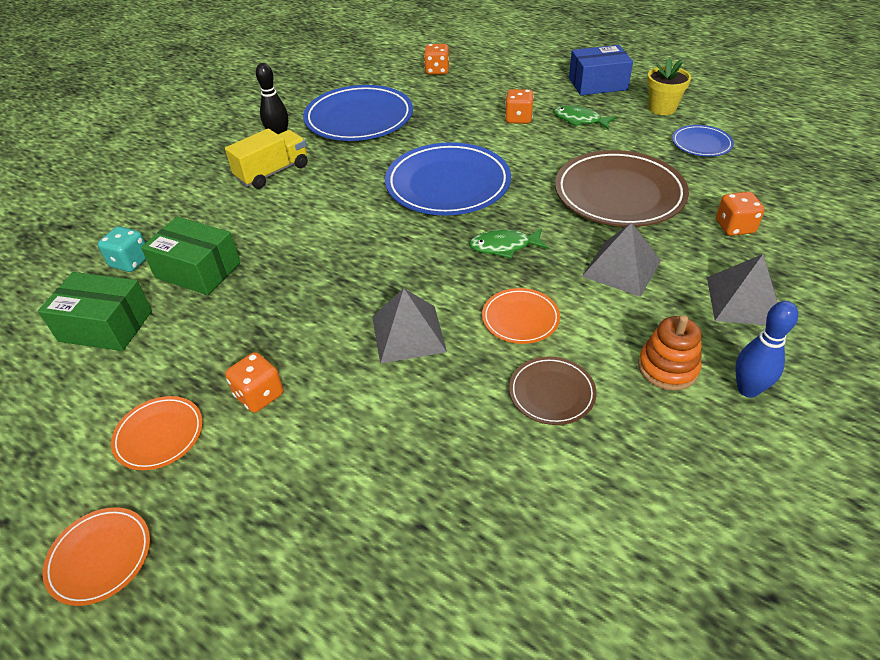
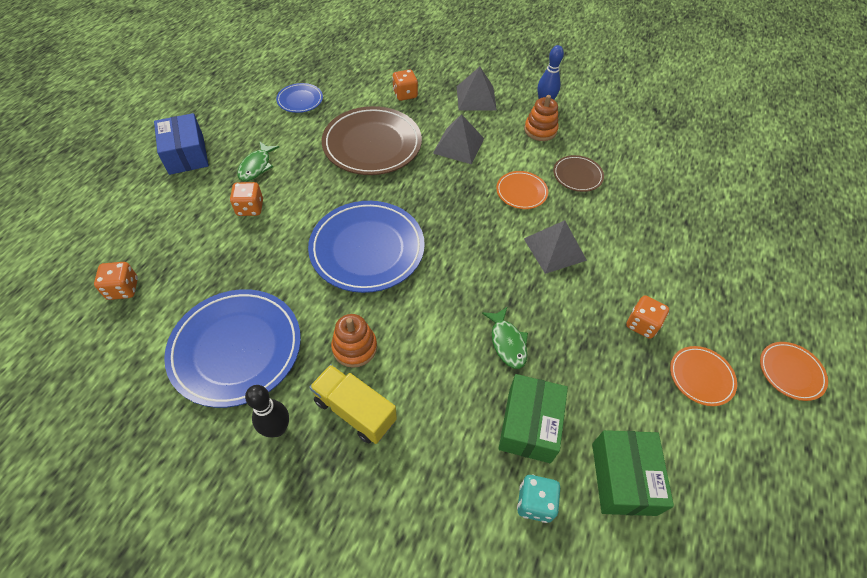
camera: 105 degrees left, 10 degrees up
green fish [469,228,548,259] -> green fish moved to [482,306,528,369]
yellow flower pot [647,58,691,115] -> none
none -> orange stacking toy [331,314,377,368]

